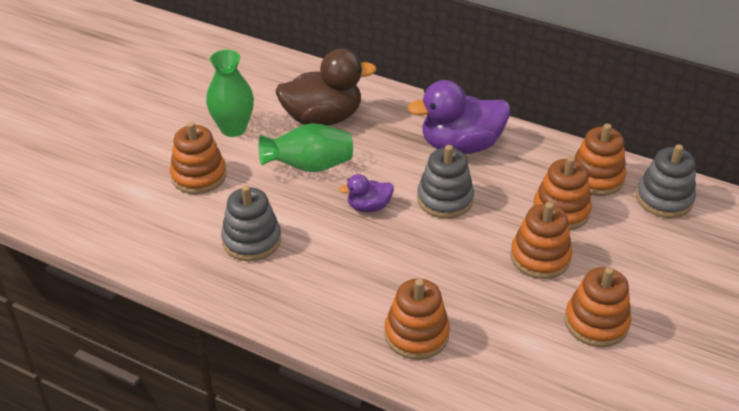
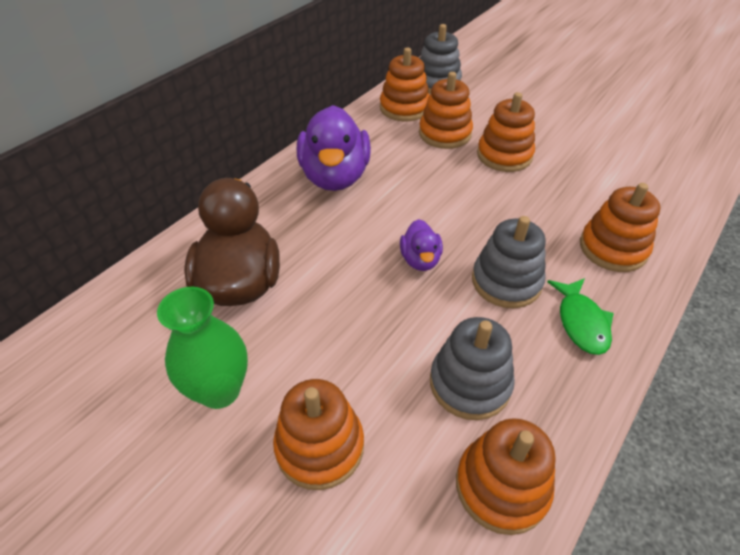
camera: 80 degrees left, 5 degrees up
green vase [259,123,353,172] -> none
grey stacking toy [417,145,474,219] -> grey stacking toy moved to [472,216,546,308]
orange stacking toy [565,267,631,347] -> orange stacking toy moved to [456,418,555,535]
none -> green fish [547,278,614,355]

